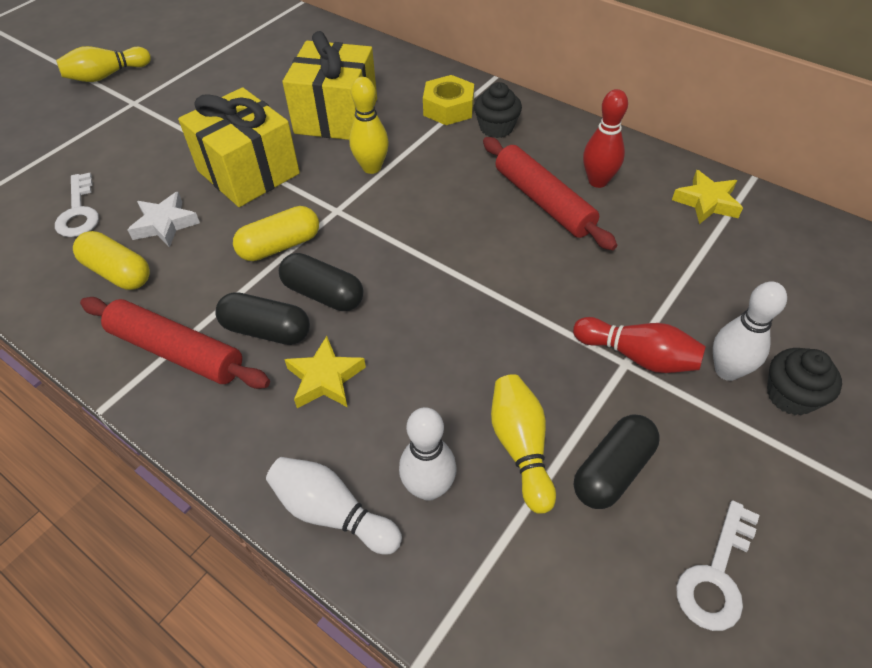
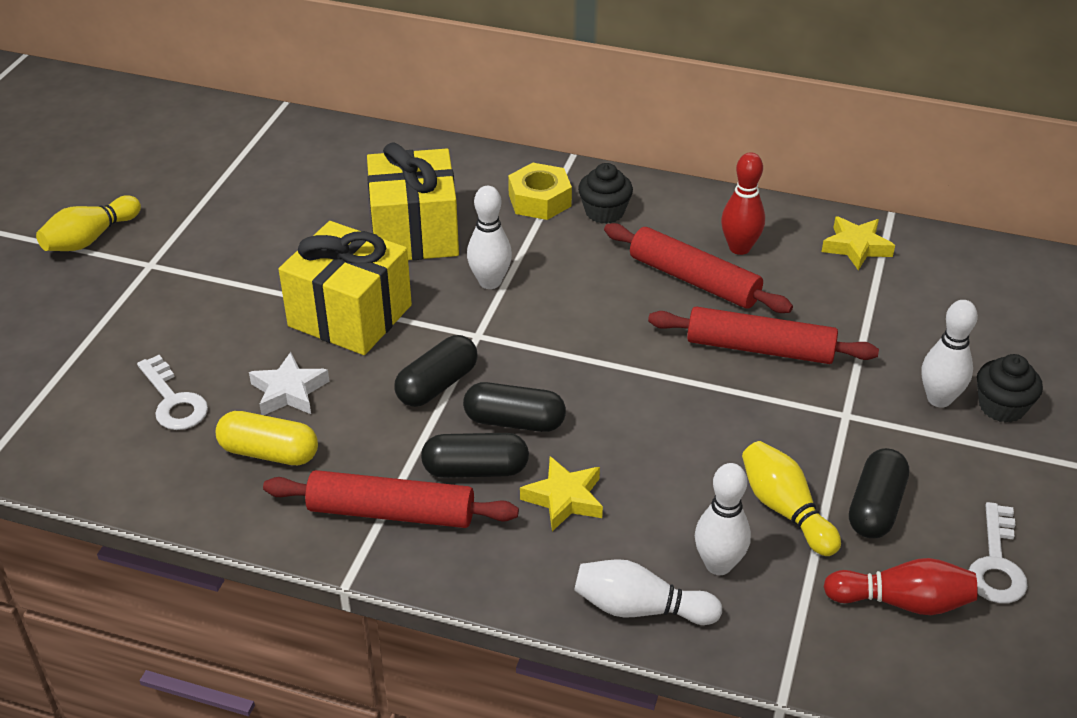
camera: 20 degrees left, 10 degrees down
yellow capsule [233,206,319,261] -> black capsule [394,335,478,407]
yellow bowling pin [349,77,389,174] -> white bowling pin [467,186,512,289]
red bowling pin [573,317,706,373] -> red bowling pin moved to [824,558,978,615]
none -> red rolling pin [648,306,879,364]

